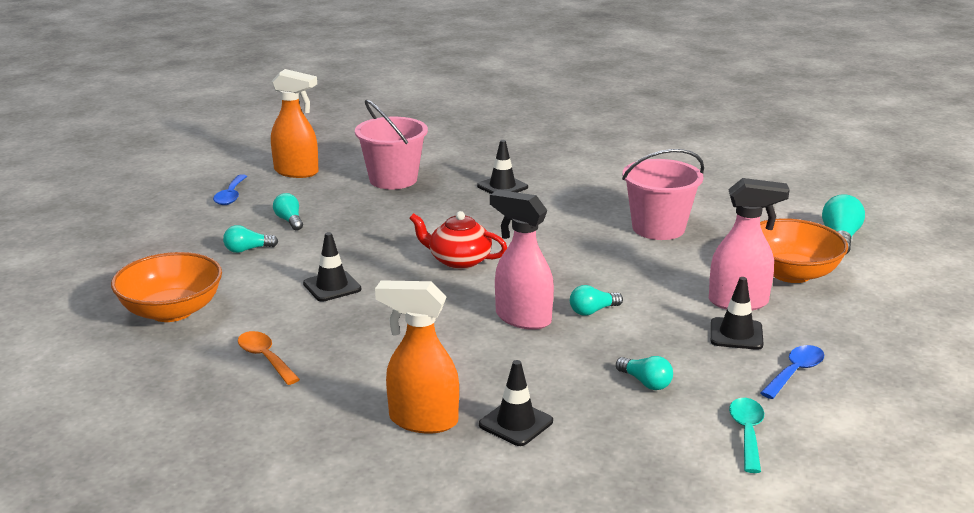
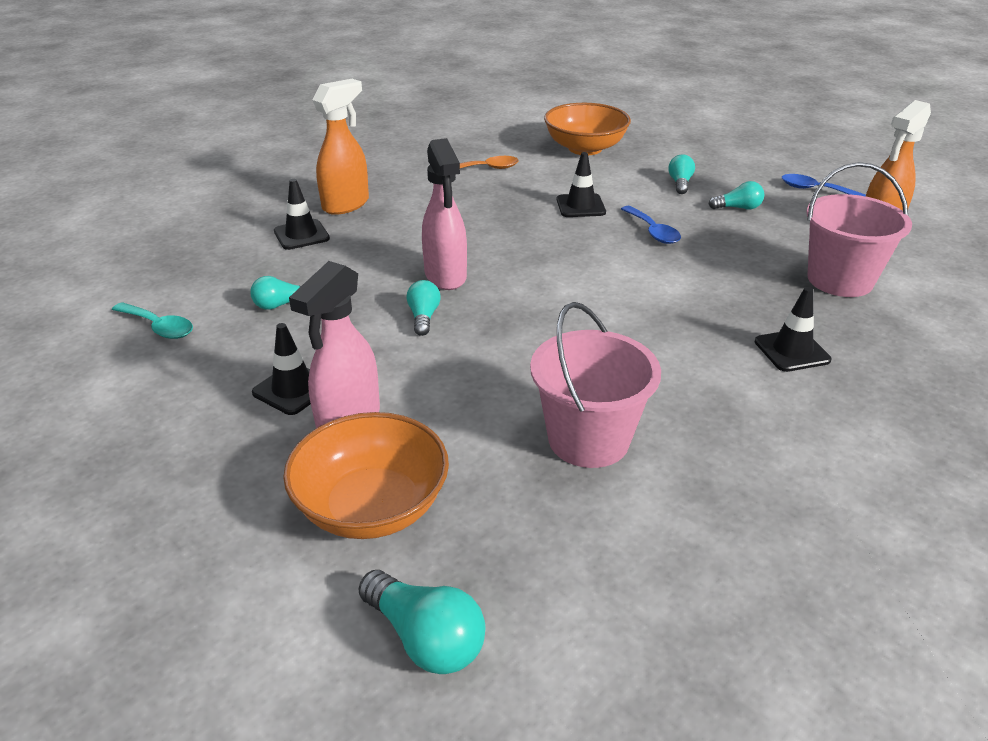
camera: 115 degrees right, 10 degrees up
red teapot [409,211,507,269] -> none
pink spray bottle [490,190,554,330] -> pink spray bottle turned 105 degrees clockwise [422,138,467,290]
blue spoon [760,345,824,399] -> blue spoon moved to [621,206,681,244]

